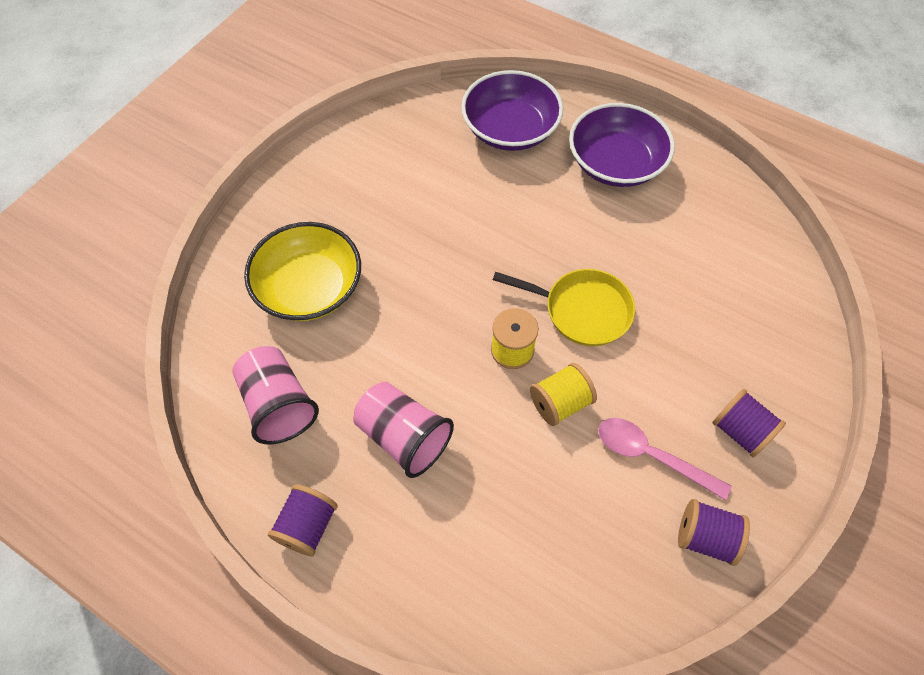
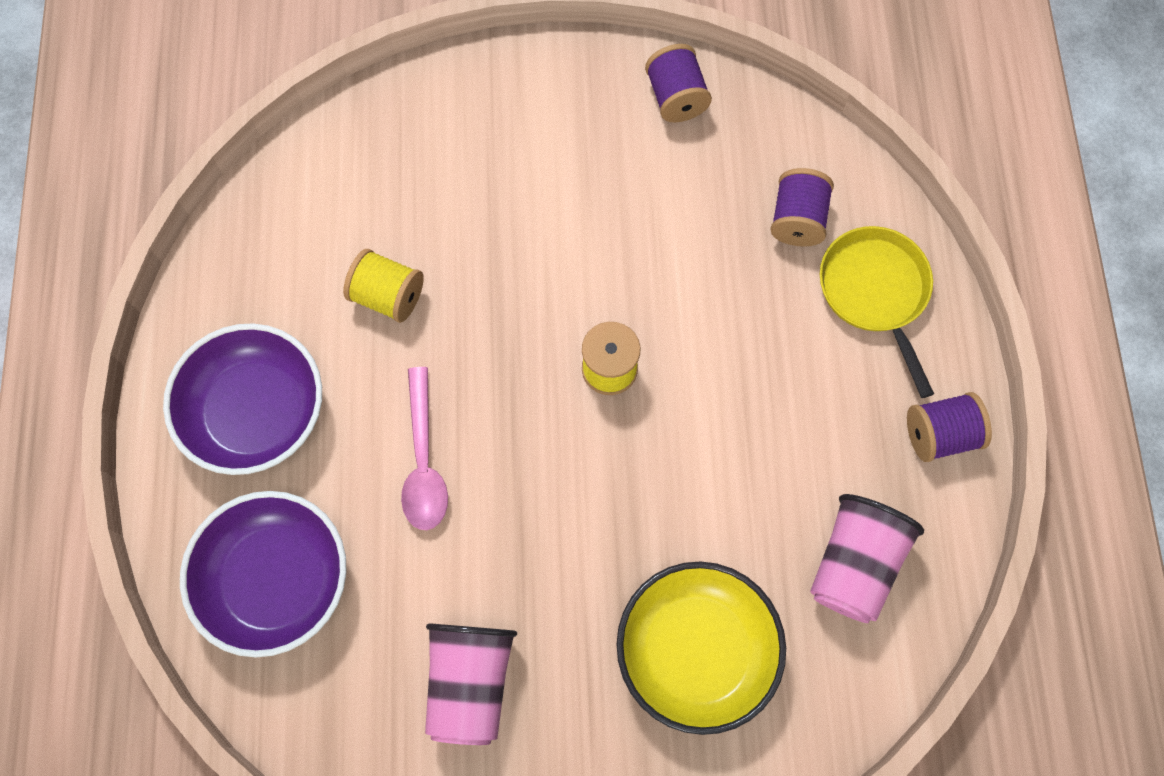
camera: 125 degrees left, 10 degrees up
pink cup [353,382,454,478] -> pink cup moved to [425,623,517,745]
yellow pan [493,269,635,346] -> yellow pan moved to [820,226,934,398]
yellow spool [530,363,597,426] -> yellow spool moved to [343,249,424,323]
pink spoon [598,418,732,500] -> pink spoon moved to [401,367,448,530]
purple spool [712,389,786,458] -> purple spool moved to [770,168,834,247]

